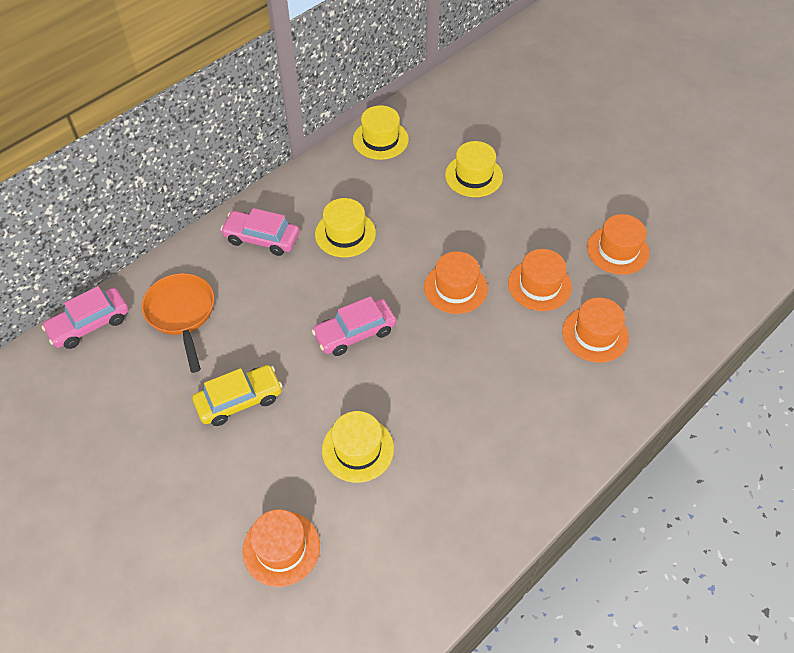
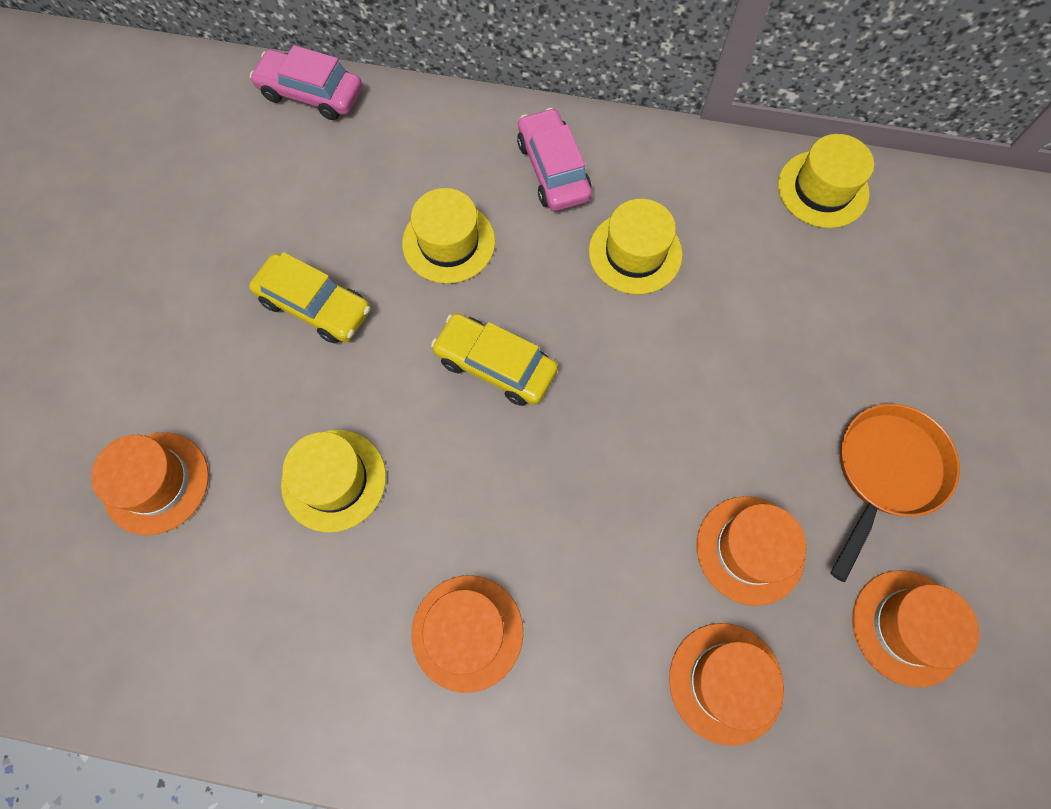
camera: 55 degrees right, 15 degrees up
orange pan [142,273,214,373] -> orange pan moved to [830,404,960,582]
pink car [312,296,396,356] -> yellow car [431,313,558,406]
orange hat [424,251,488,314] -> orange hat moved to [412,575,523,693]
yellow hat [445,141,503,197] -> yellow hat moved to [402,188,495,284]

